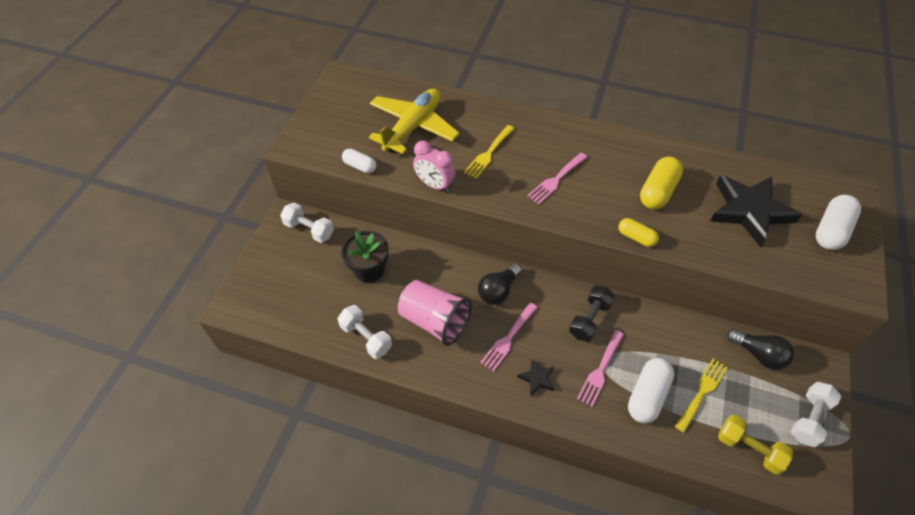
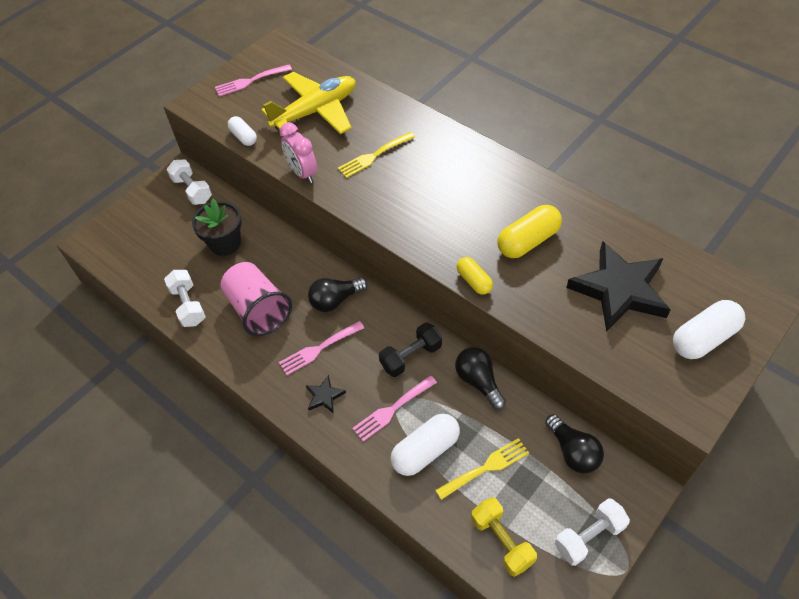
camera: 25 degrees right, 0 degrees up
pink fork [527,153,587,204] -> pink fork moved to [215,65,292,97]
none -> black light bulb [455,347,506,410]

